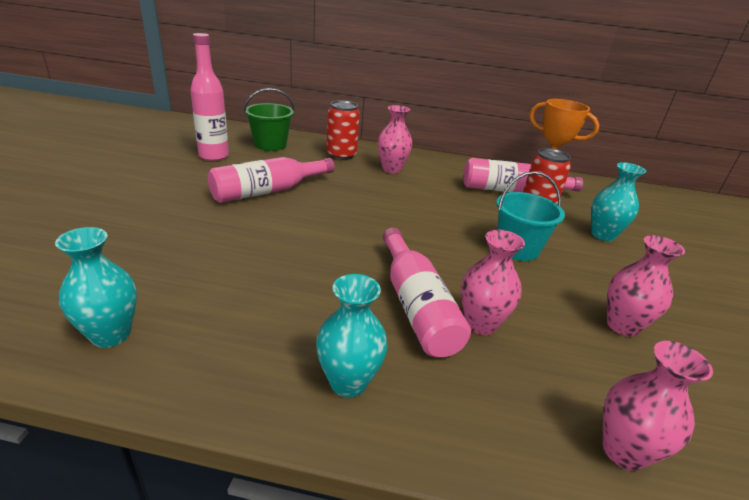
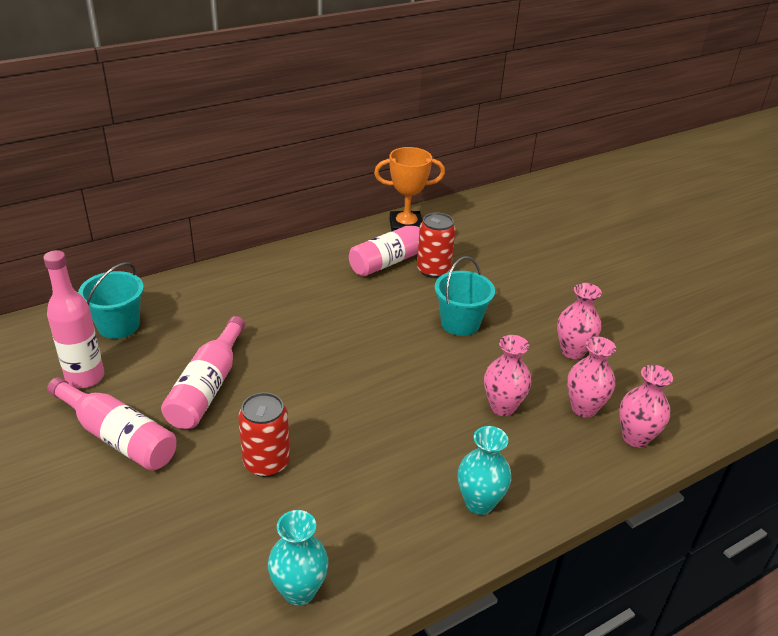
camera: 40 degrees left, 5 degrees up
green bucket [244,88,295,151] -> turquoise bucket [78,262,144,339]
red can [327,101,360,160] -> red can moved to [238,392,290,477]
pink vase [378,105,412,173] -> pink vase moved to [567,337,616,418]
pink bottle [383,228,471,357] -> pink bottle moved to [47,377,176,471]
turquoise vase [591,162,646,241] -> none

